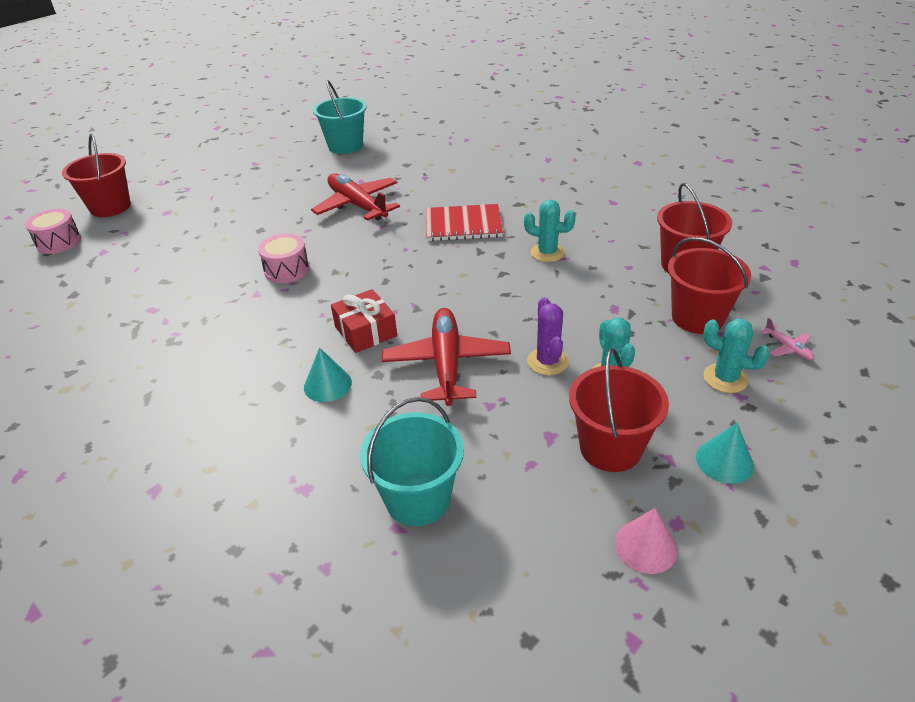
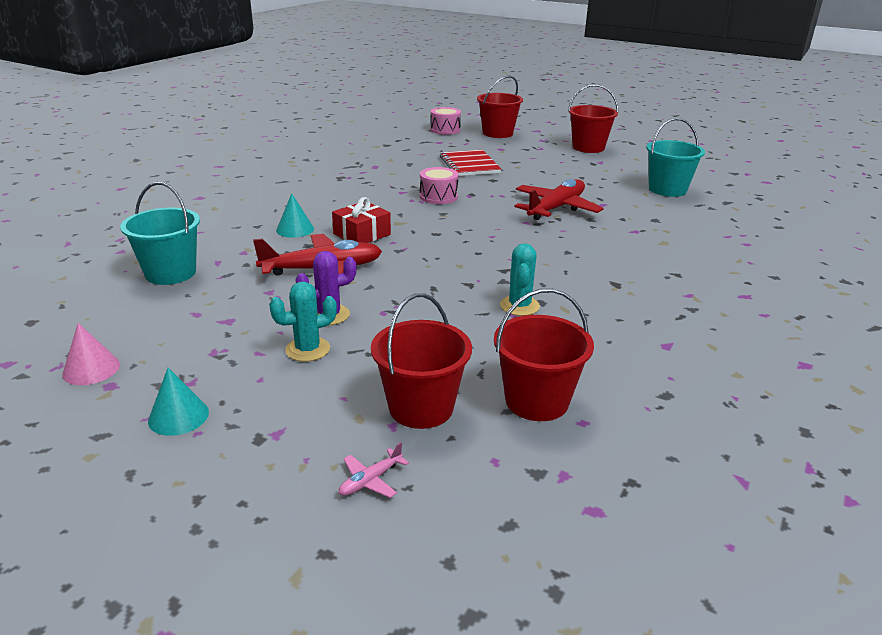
camera: 75 degrees right, 10 degrees down
red notebook [426,204,503,241] -> red notebook moved to [440,150,501,176]
red bucket [569,348,669,472] -> red bucket moved to [568,84,618,153]
turquoise cactus [703,318,770,393] -> none

